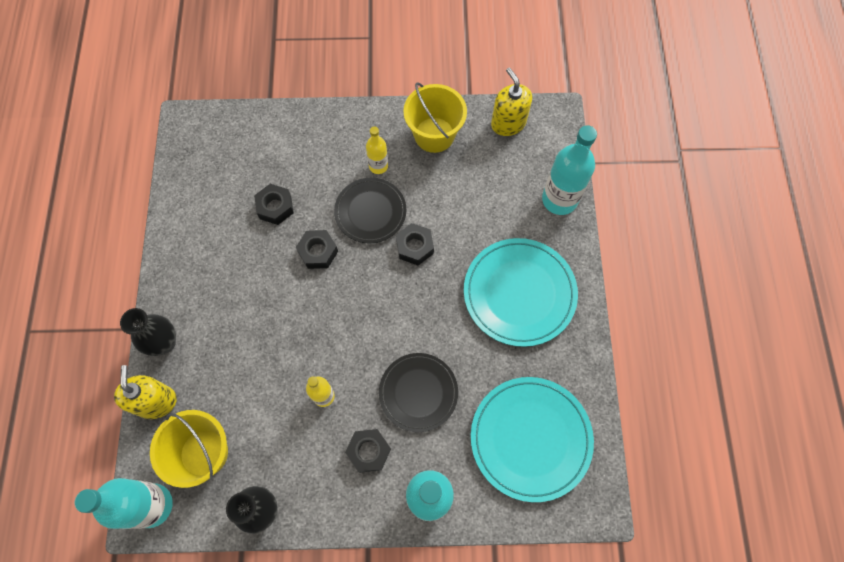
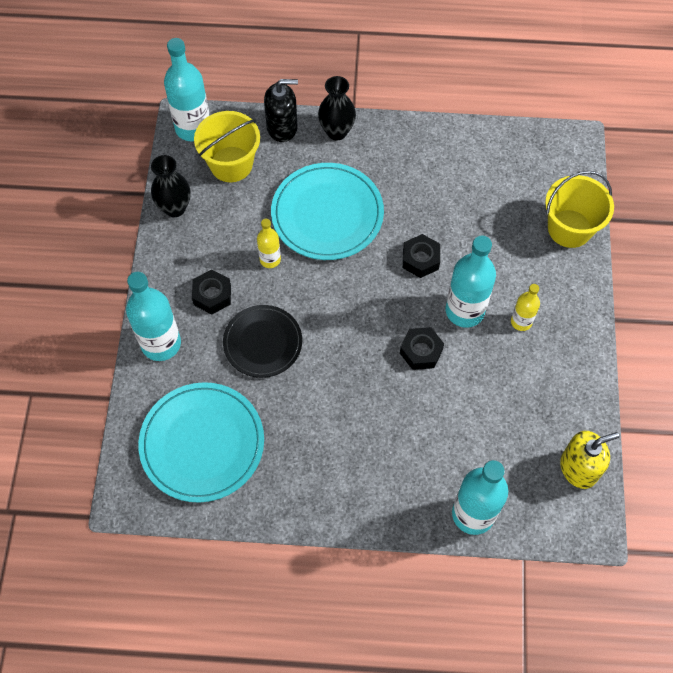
camera: 95 degrees right, 5 degrees down
yellow soap dispenser [114,365,177,419] -> black soap dispenser [264,79,298,142]
black nut [254,184,294,225] -> none
black plate [334,178,407,244] -> turquoise bottle [445,236,496,328]
yellow bucket [403,82,467,153] -> yellow bucket moved to [545,171,614,248]
turquoise plate [464,238,578,347] -> turquoise plate moved to [271,163,384,260]

